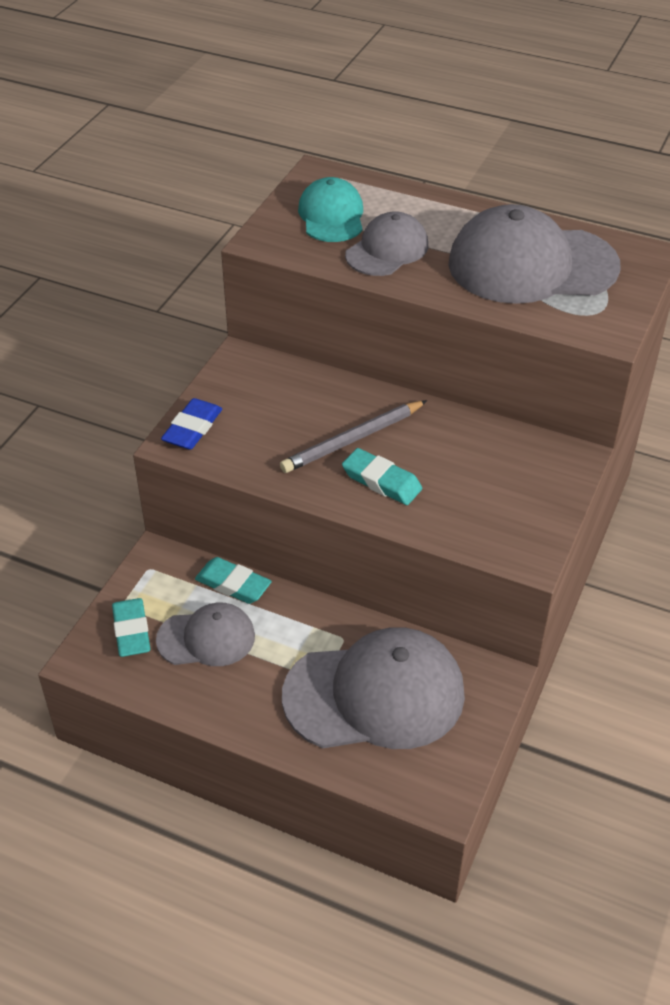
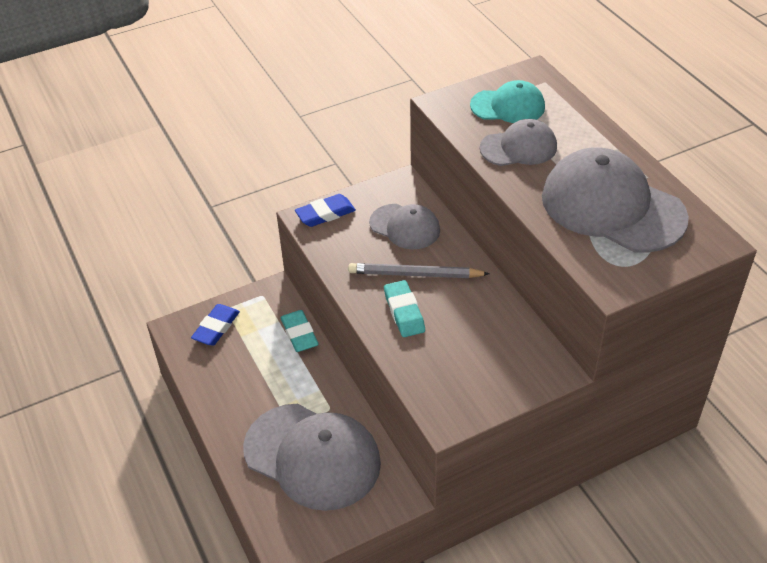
camera: 40 degrees right, 0 degrees up
turquoise eraser [112,598,150,657] -> blue eraser [191,304,240,346]
grey cap [156,603,255,666] -> grey cap moved to [369,204,440,249]
turquoise cap [298,177,363,242] -> turquoise cap turned 60 degrees clockwise [470,80,545,123]

